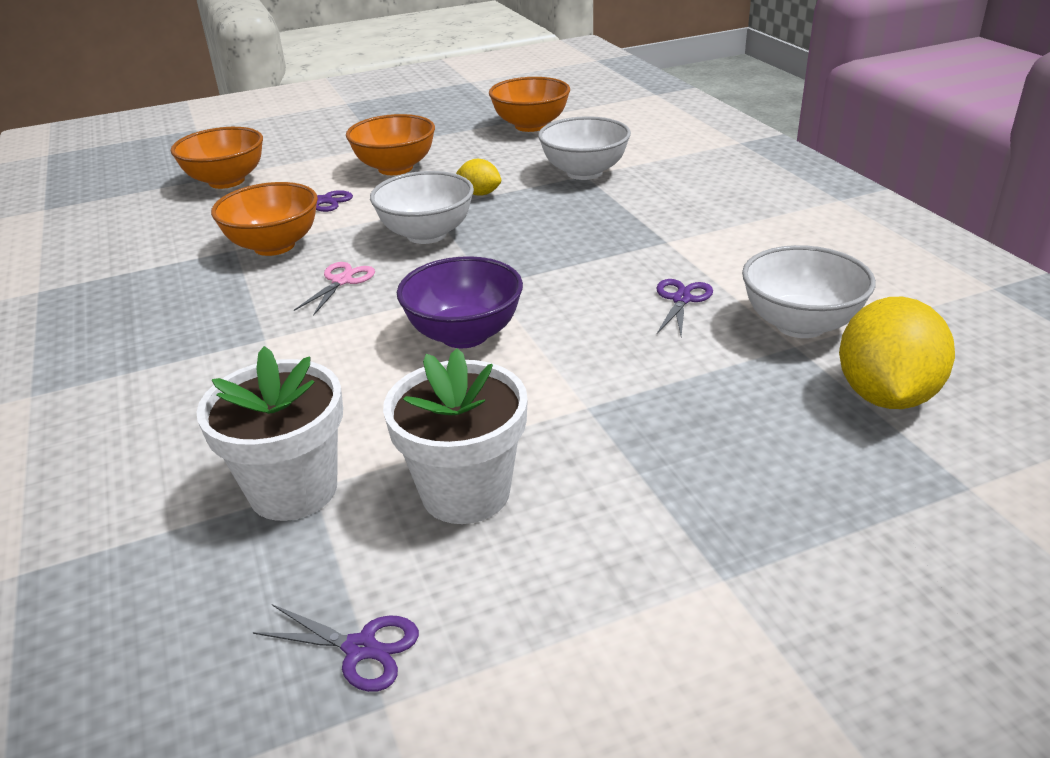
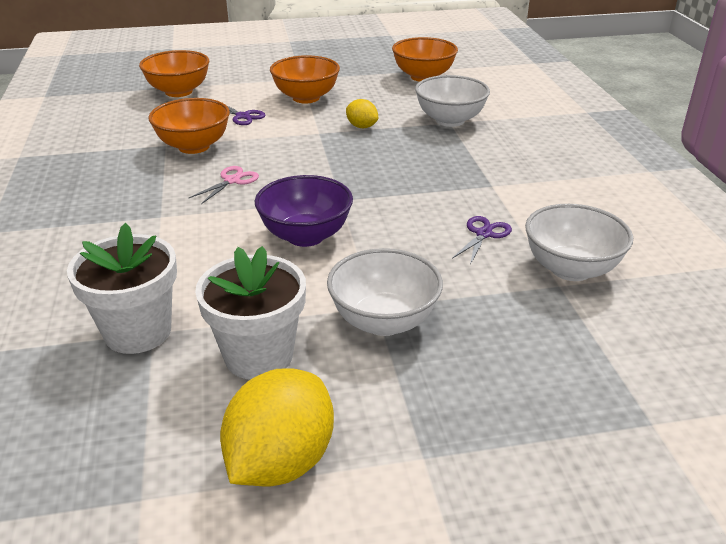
camera: 10 degrees right, 0 degrees up
purple scissors [253,604,419,692] -> none
white bowl [370,171,474,244] -> white bowl moved to [327,248,443,336]
yellow lemon [839,297,955,409] -> yellow lemon moved to [220,368,334,486]

